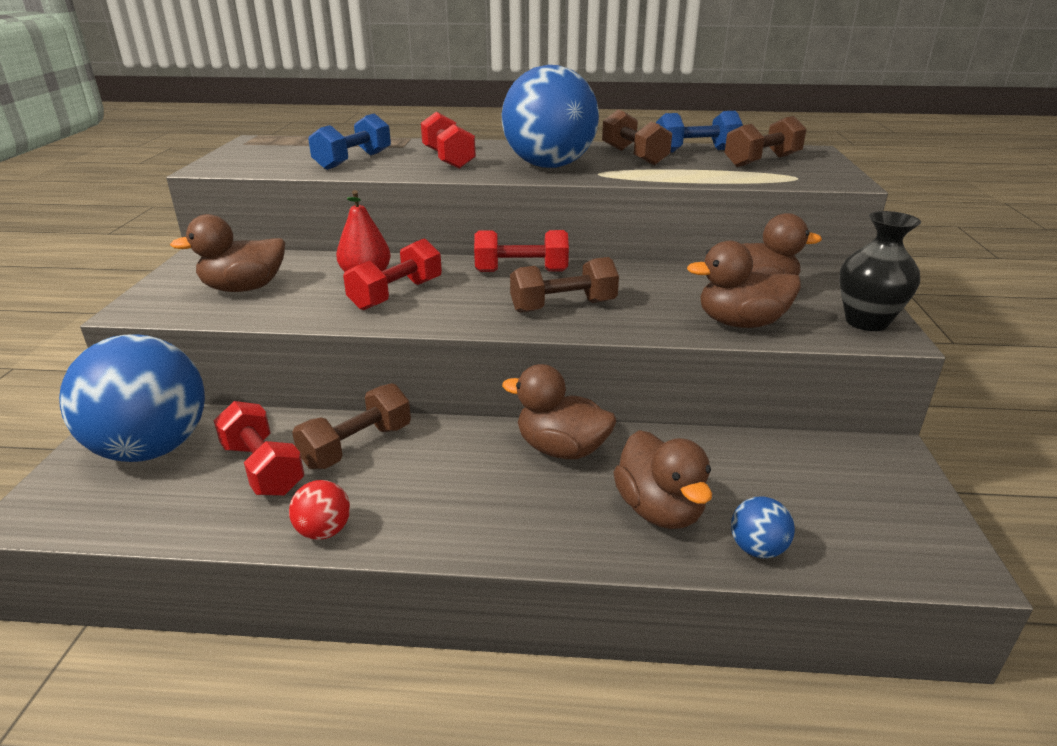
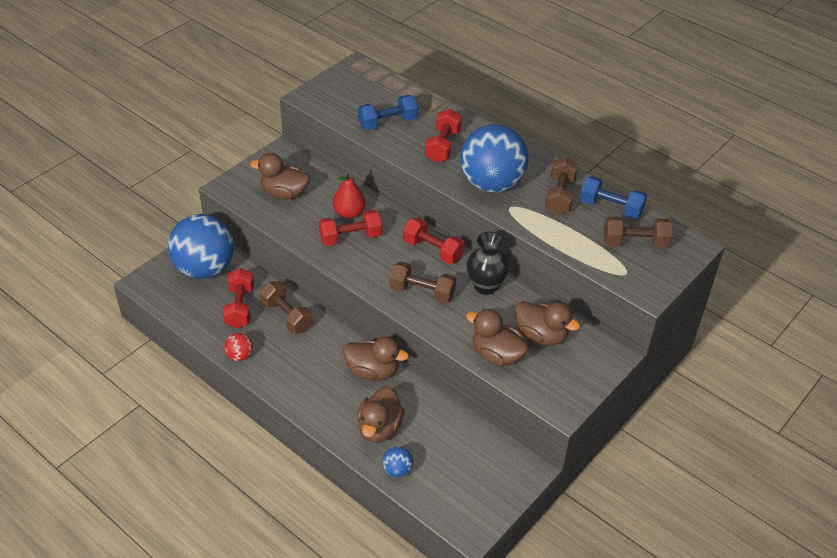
camera: 35 degrees right, 15 degrees up
brown dumbbell [292,383,411,469] -> brown dumbbell turned 60 degrees clockwise [259,281,313,334]
brown duck [502,364,616,459] -> brown duck turned 135 degrees clockwise [343,337,409,380]
black vase [839,211,921,331] -> black vase moved to [467,232,509,295]

